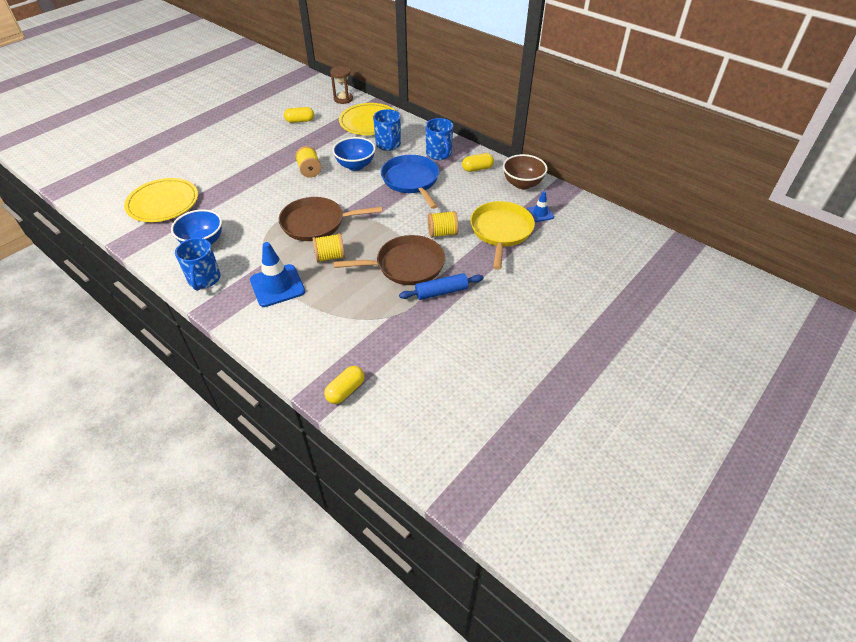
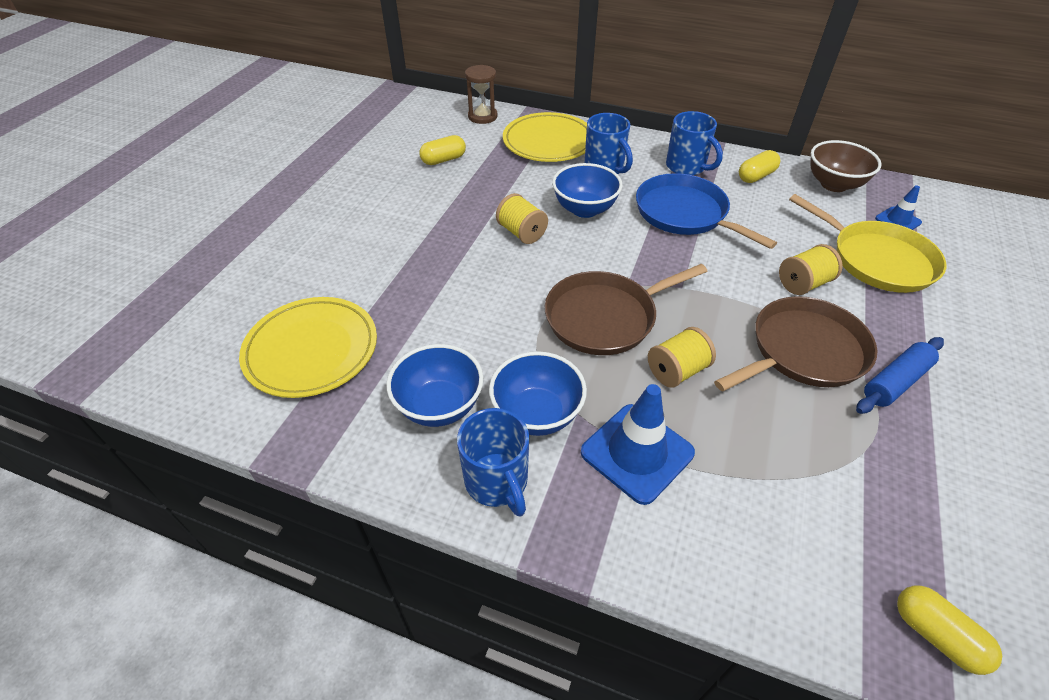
camera: 20 degrees left, 0 degrees up
yellow capsule [325,366,365,404] -> yellow capsule turned 60 degrees counterclockwise [897,586,1002,675]
yellow pan [470,201,535,270] -> yellow pan turned 150 degrees clockwise [789,194,946,293]
none -> blue bowl [489,351,587,436]

